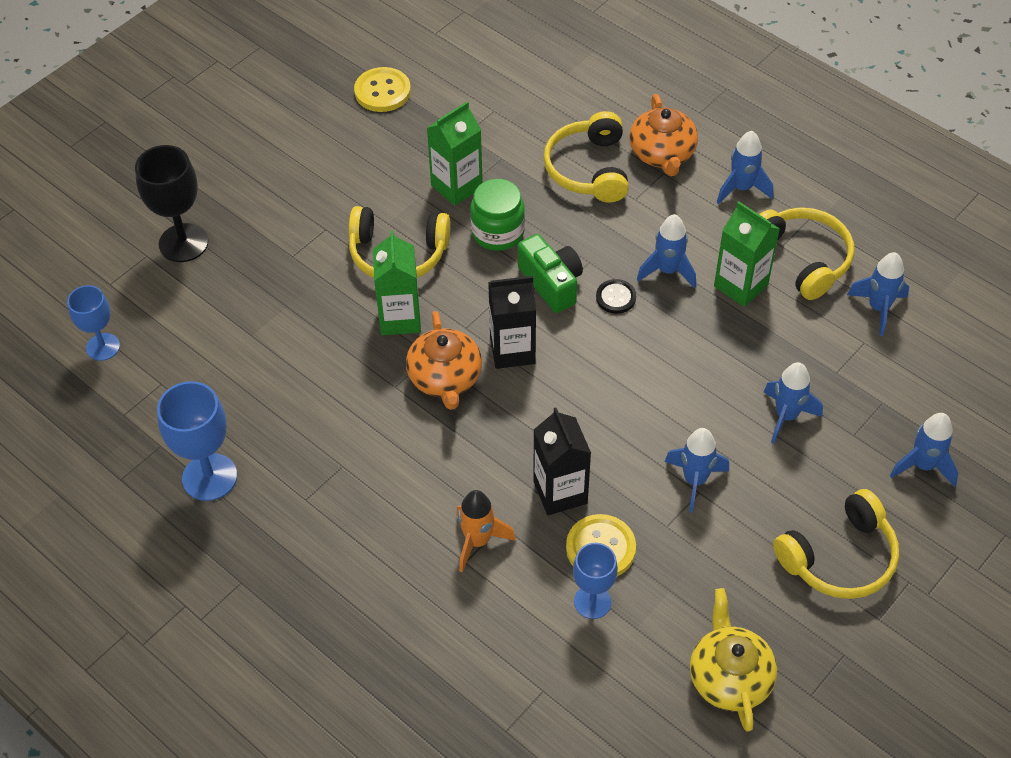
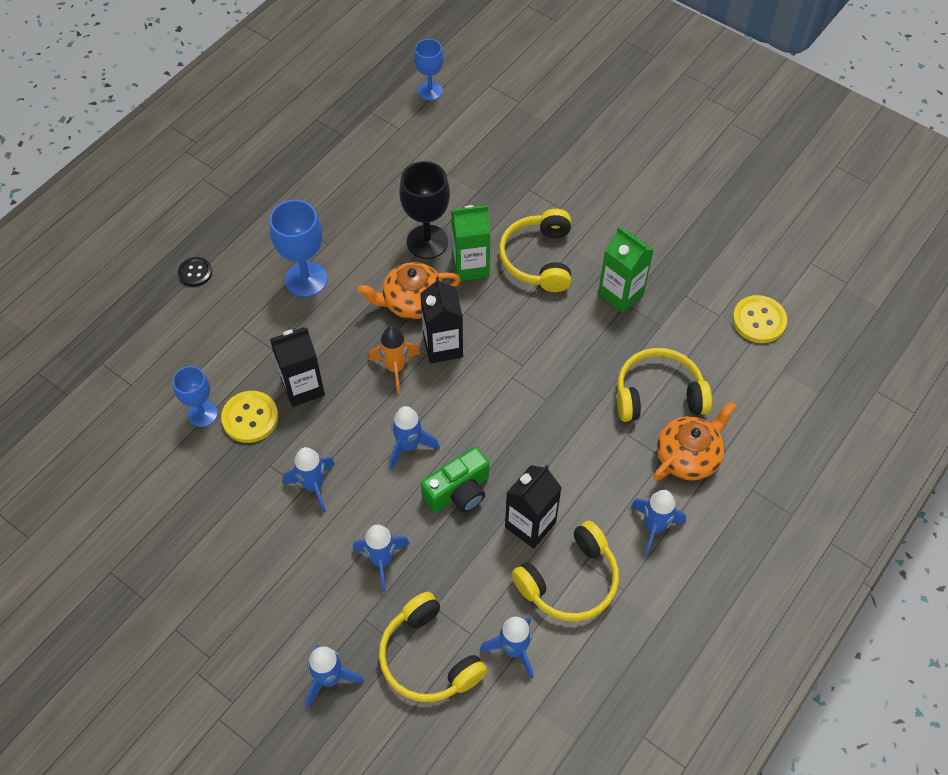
camera: 85 degrees right, 5 degrees up
black goblet [135,145,208,262] -> black goblet moved to [399,161,450,259]
blue goblet [157,381,237,501] -> blue goblet moved to [270,200,328,297]
yellow button [354,67,411,112] -> yellow button moved to [733,295,787,343]
orange rocket [456,490,516,572] -> orange rocket moved to [368,326,420,394]
green jar [470,179,525,251] -> none
green camera [518,234,583,313] -> green camera moved to [421,447,489,513]
black button [596,279,636,314] -> black button moved to [178,257,212,287]
orange teapot [629,94,698,176] -> orange teapot turned 150 degrees clockwise [653,401,736,481]
blue rocket [637,214,696,289] -> blue rocket moved to [389,406,440,470]
yellow teapot [690,588,777,732] -> none
green carton [714,201,780,307] -> black carton [505,465,562,548]
yellow headphones [773,489,899,599] -> yellow headphones moved to [379,592,487,702]

